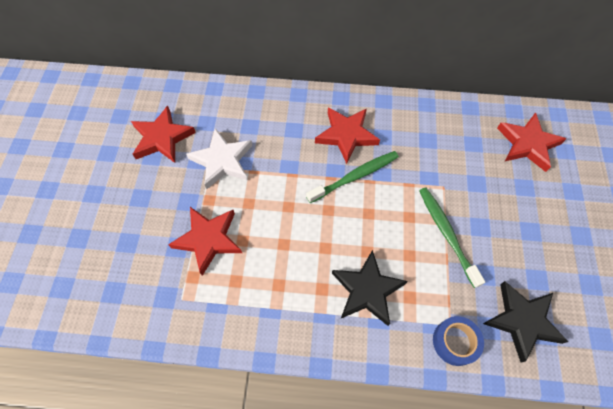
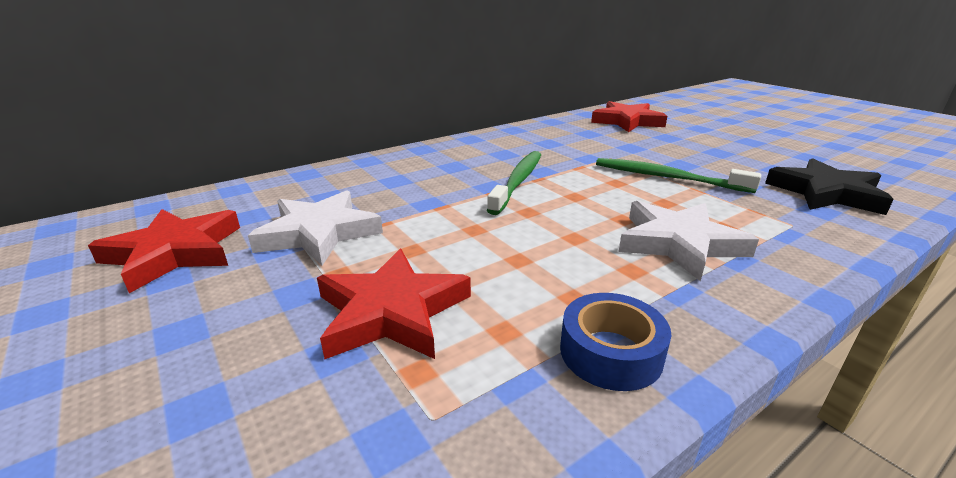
camera: 40 degrees left, 35 degrees down
red star [315,107,380,164] -> none
black star [332,250,408,326] -> white star [619,201,759,281]
blue tape [433,316,484,366] -> blue tape moved to [560,293,671,391]

